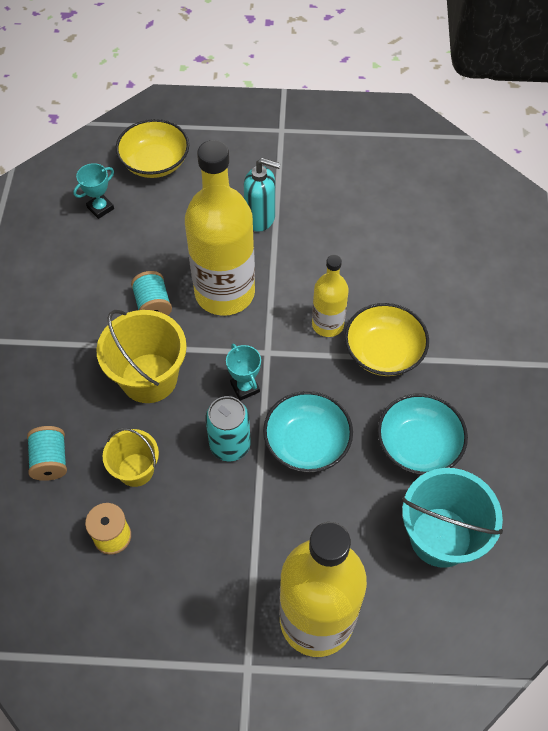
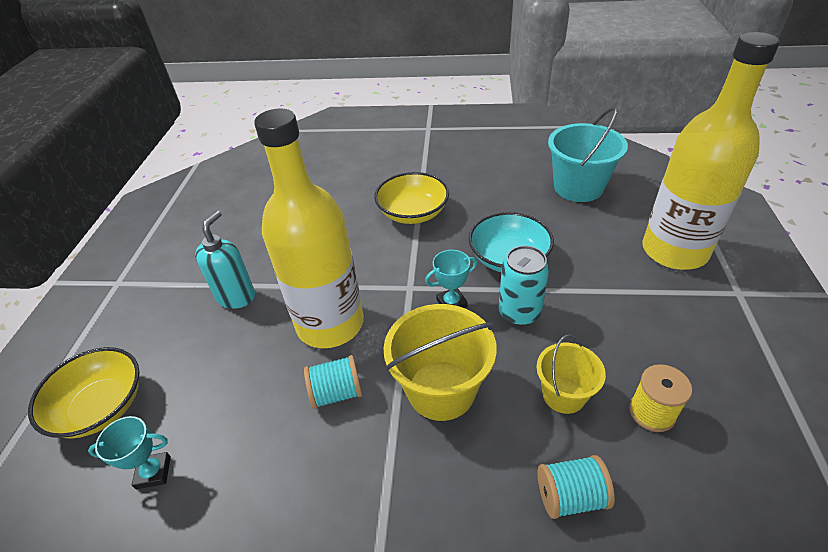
camera: 85 degrees left, 15 degrees down
turquoise trophy [73,163,114,219] -> turquoise trophy turned 60 degrees counterclockwise [88,416,171,489]
yellow bottle [312,255,349,337] -> none
turquoise bowl [377,394,468,475] -> none

